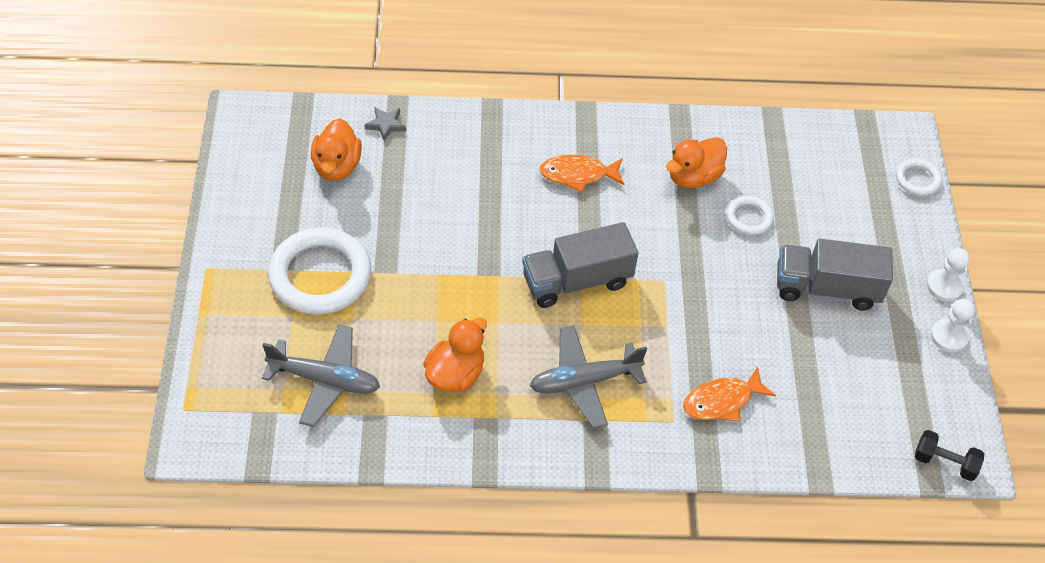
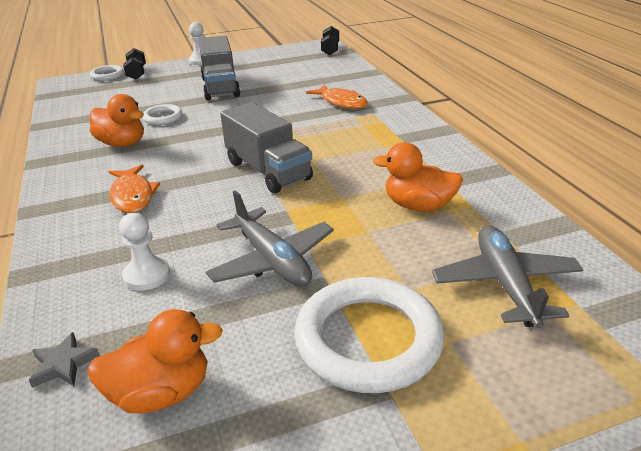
camera: 105 degrees left, 20 degrees down
grey plane [530,326,647,428] -> grey plane moved to [206,190,334,287]
white pawn [931,299,975,352] -> white pawn moved to [119,213,170,291]
none -> black dumbbell [123,48,146,79]

